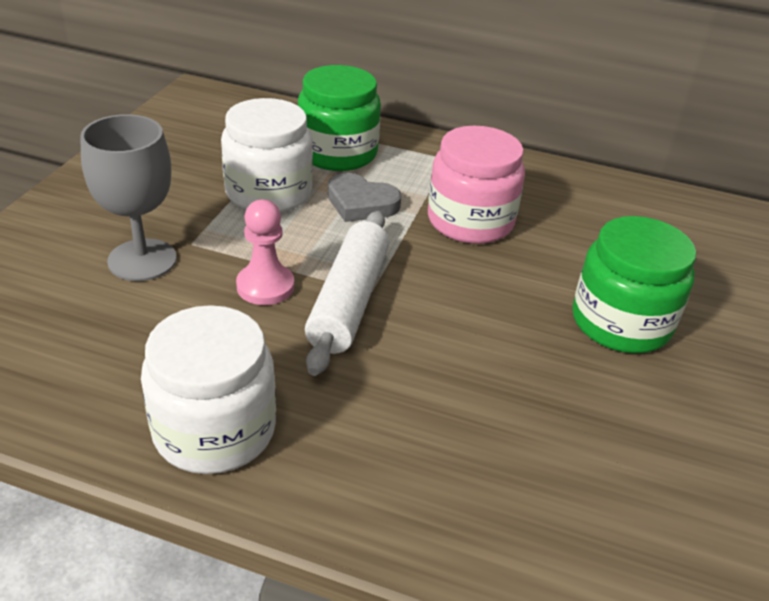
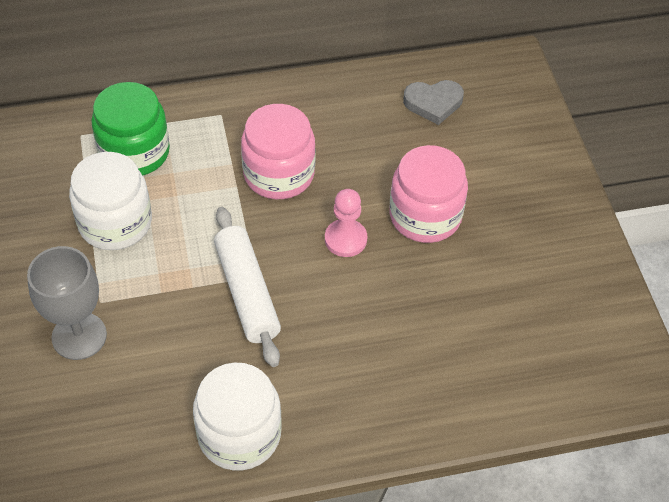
camera: 30 degrees left, 15 degrees up
pink pawn [236,199,294,305] -> pink pawn moved to [325,189,367,257]
grey heart [328,173,401,222] -> grey heart moved to [403,80,464,125]
green jar [573,216,696,353] -> pink jar [389,145,468,243]

